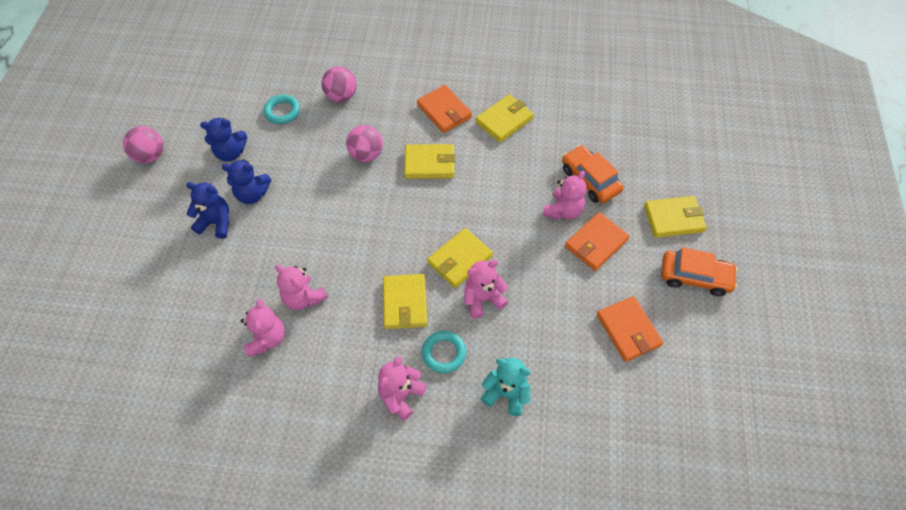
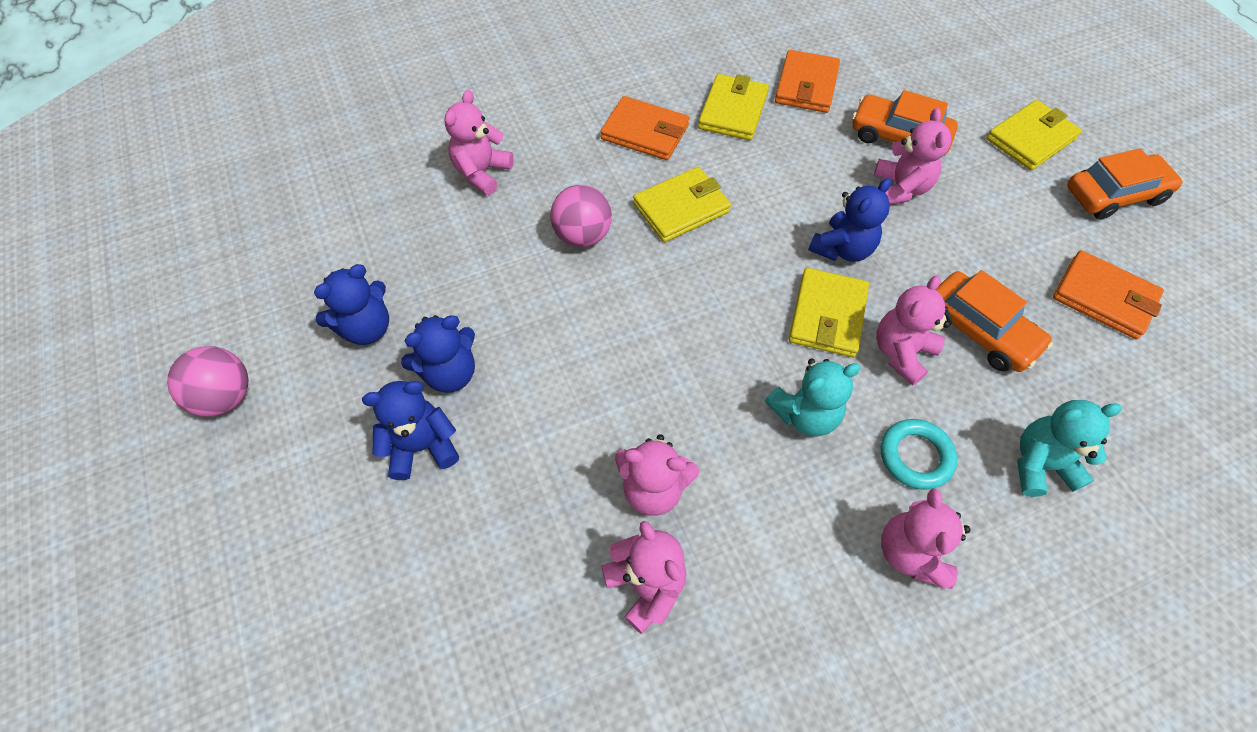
camera: 30 degrees left, 0 degrees up
turquoise ring [263,95,300,124] -> none
pink ball [321,66,357,102] -> pink teddy bear [444,90,514,195]
yellow wallet [383,274,427,329] -> turquoise teddy bear [765,359,861,437]
orange wallet [565,212,630,271] -> orange wallet moved to [775,50,840,113]
none -> blue teddy bear [808,178,891,262]
none -> orange car [936,270,1053,372]

